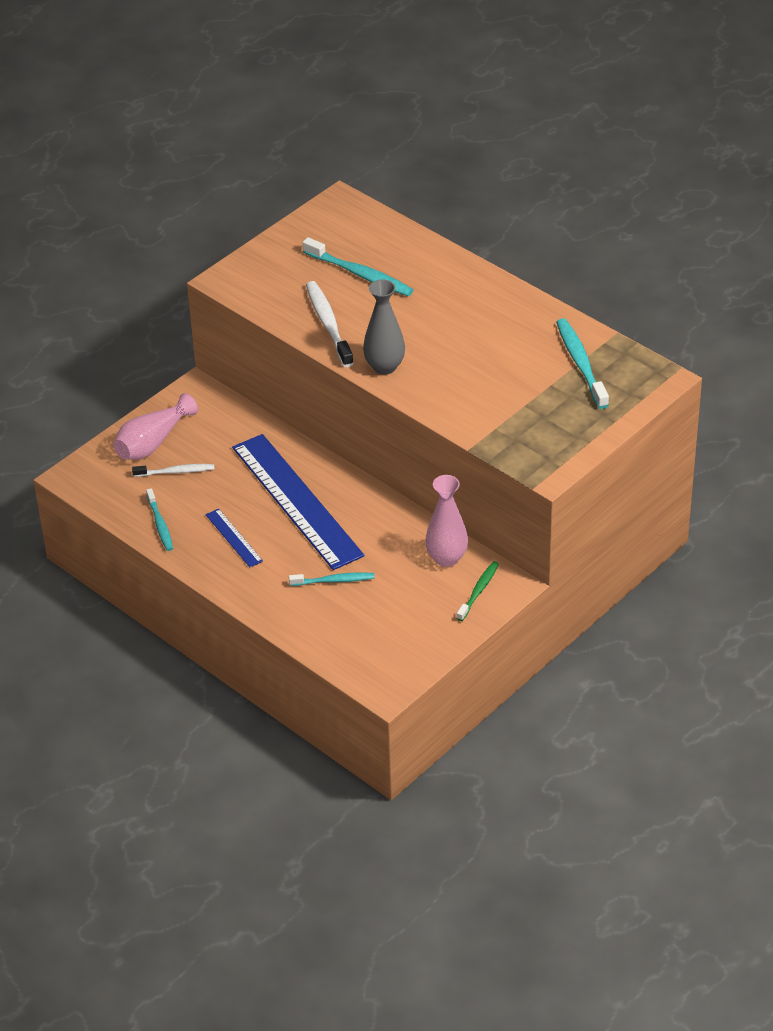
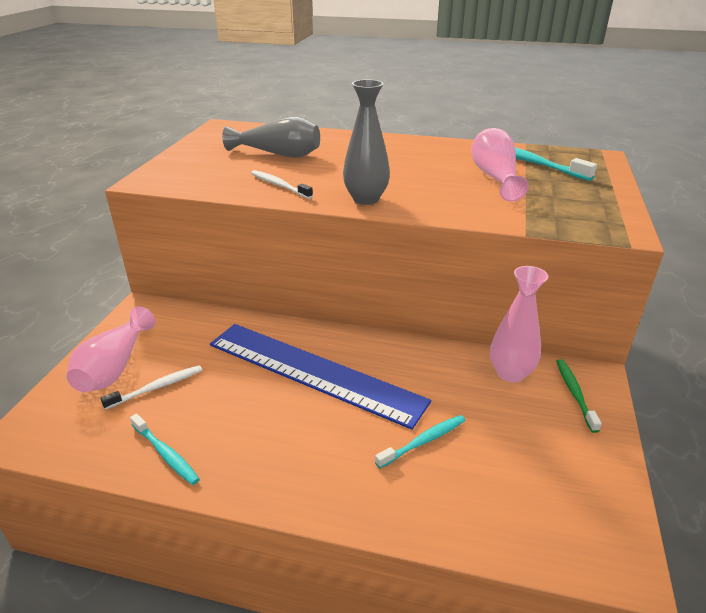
camera: 30 degrees left, 10 degrees down
blue ruler [206,509,263,567] -> none
turquoise toothbrush [303,237,413,296] -> grey vase [222,116,320,158]
white toothbrush [306,281,354,367] -> white toothbrush [251,170,313,199], size x0.62
none -> pink vase [471,128,529,202]

